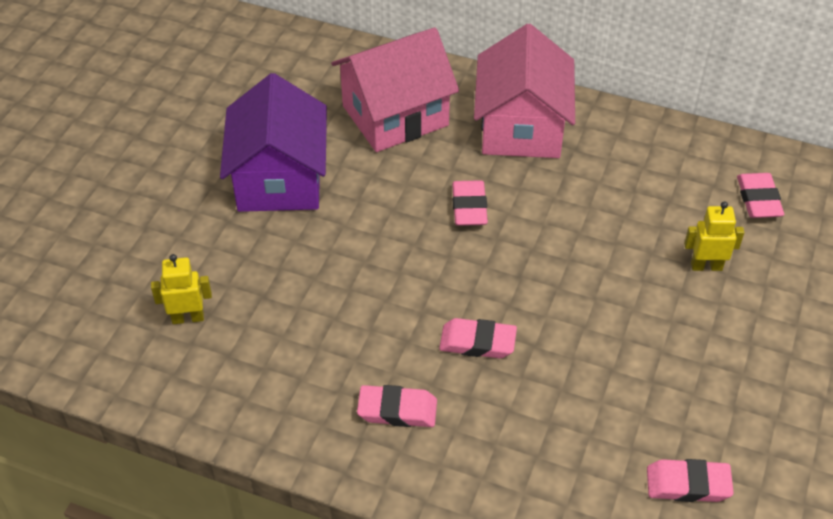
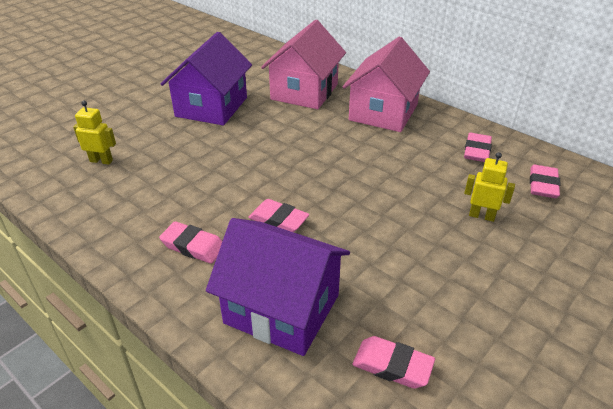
camera: 20 degrees right, 10 degrees down
pink house [331,28,459,152] -> pink house turned 60 degrees counterclockwise [261,20,346,109]
pink eraser [452,180,488,226] -> pink eraser moved to [464,133,492,162]
none -> purple house [206,218,350,356]

